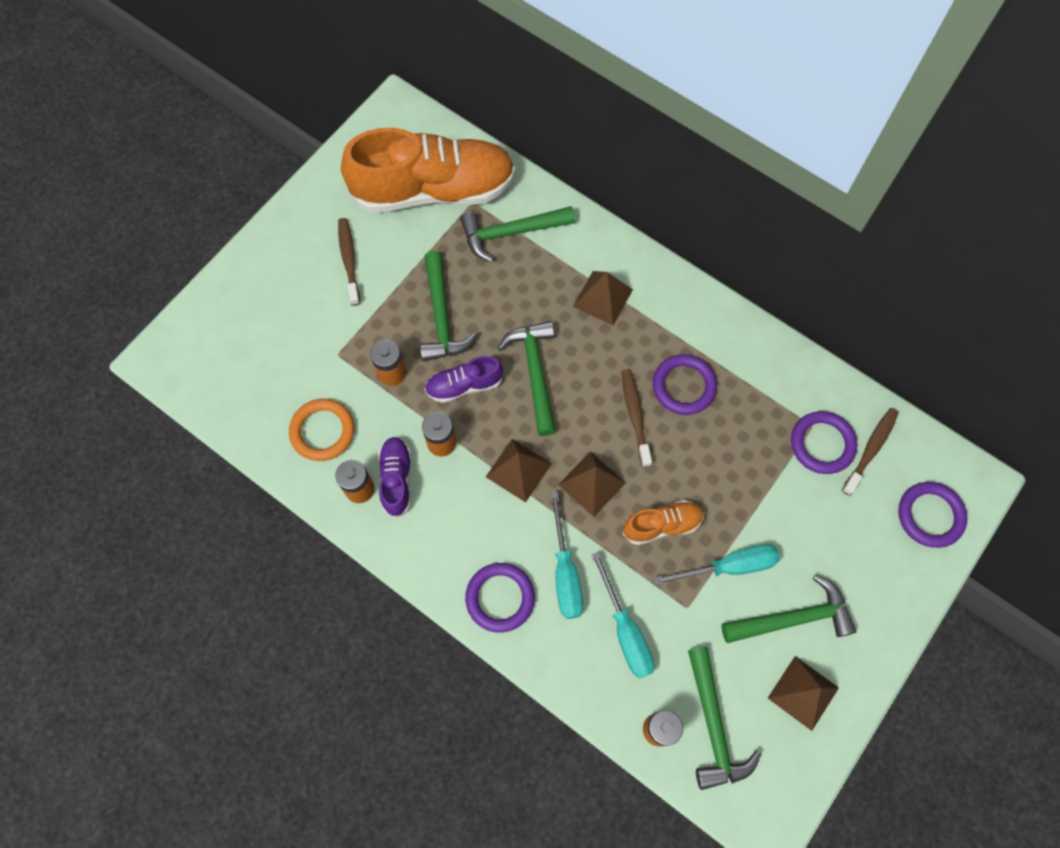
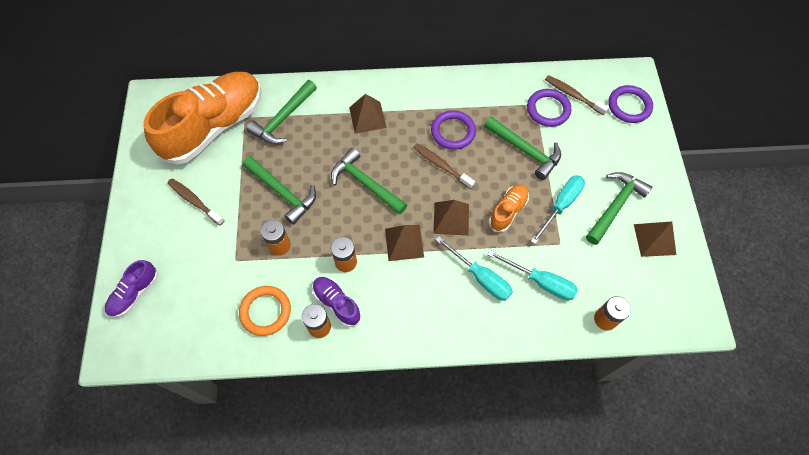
camera: 40 degrees left, 5 degrees down
purple shoe [424,356,503,403] -> purple shoe moved to [105,260,158,318]
purple ring [465,563,535,633] -> none
green hammer [688,647,761,790] -> green hammer moved to [484,116,561,180]
brown toothbrush [842,408,899,496] -> brown toothbrush turned 45 degrees counterclockwise [545,75,609,116]

